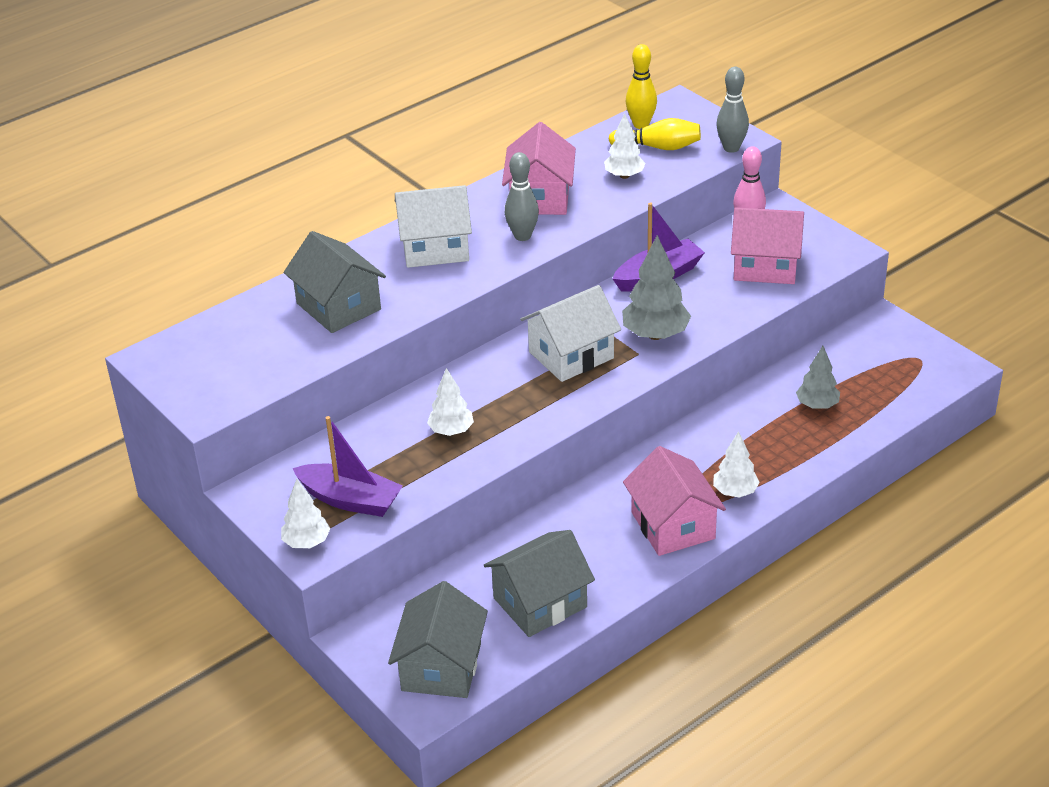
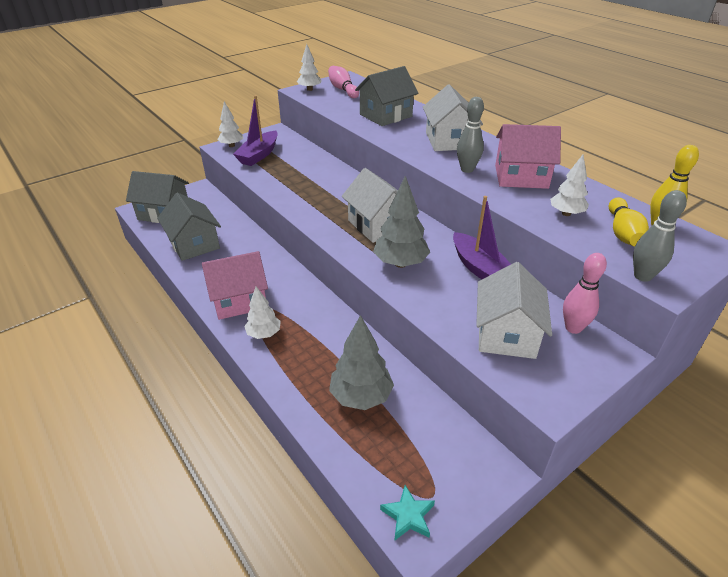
camera: 90 degrees right, 0 degrees up
white tree [427,368,474,436] -> white tree moved to [297,44,322,91]
pink house [731,207,804,284] -> white house [476,262,552,359]
grey tree [796,346,840,409] -> grey tree [329,315,394,410], size x1.57
none -> pink bowling pin [328,66,359,98]
none -> turquoise star [380,485,435,540]

